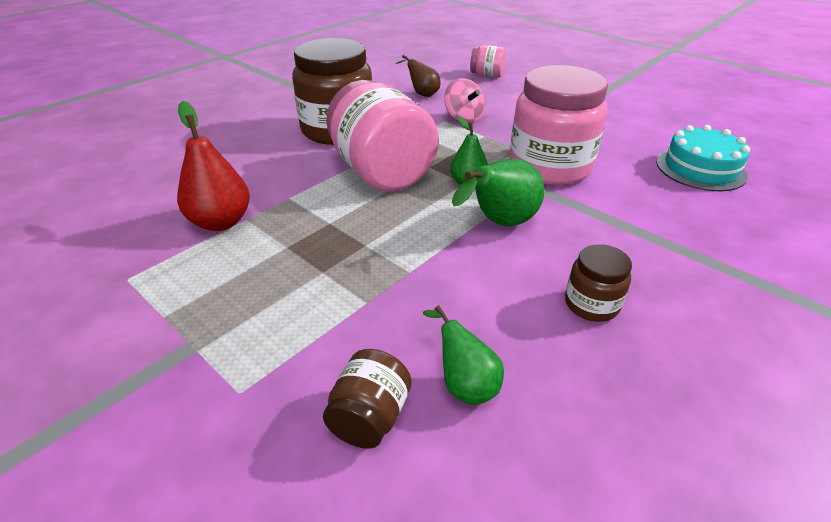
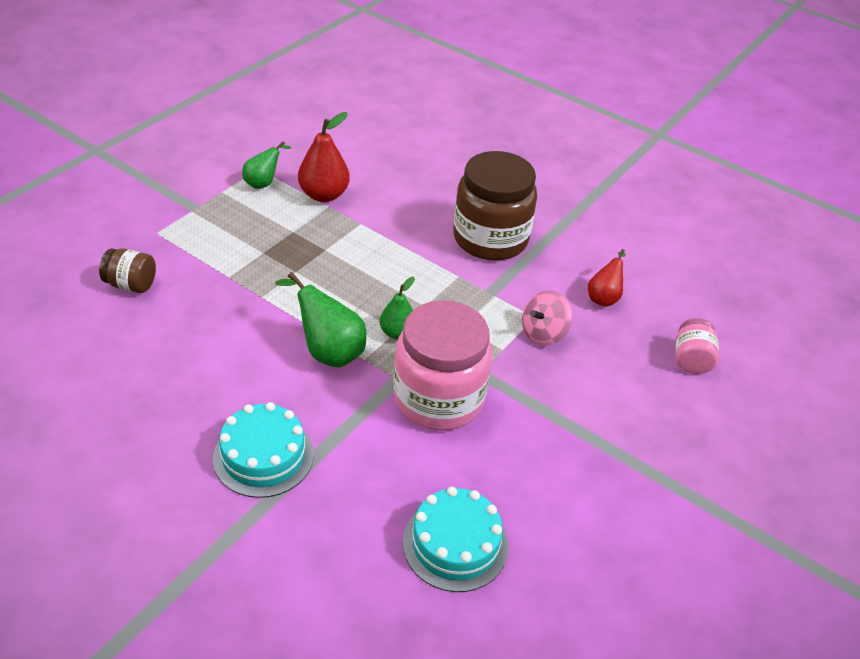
camera: 80 degrees right, 5 degrees up
pink jar [326,80,439,192] -> none
brown pear [396,55,440,97] -> red pear [588,249,626,307]
green pear [423,305,504,405] -> green pear moved to [242,141,291,189]
brown jar [565,244,632,322] -> none
none -> turquoise cake [213,402,314,498]

